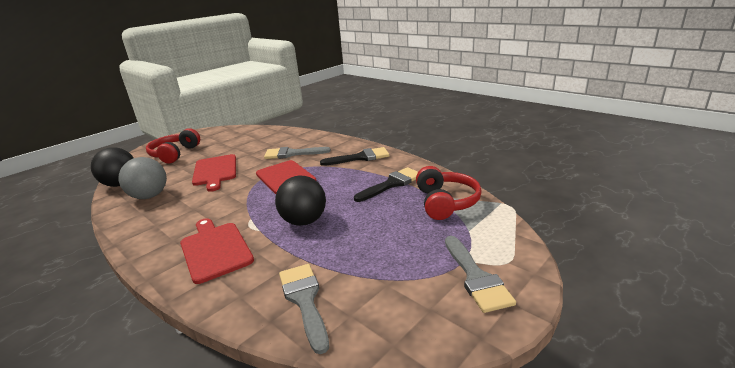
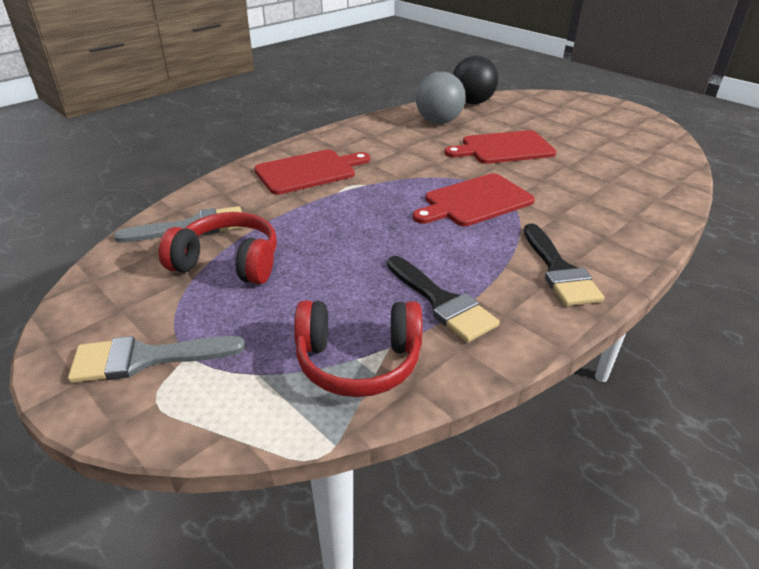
camera: 90 degrees right, 10 degrees up
red headphones [146,128,200,164] -> red headphones moved to [159,212,277,284]
grey brush [264,147,331,159] -> none
black ball [275,176,326,226] -> none

